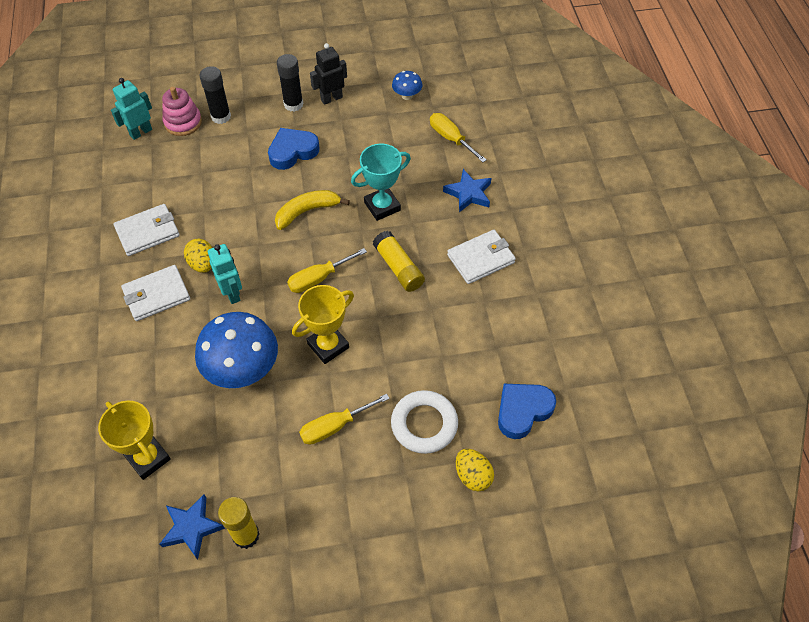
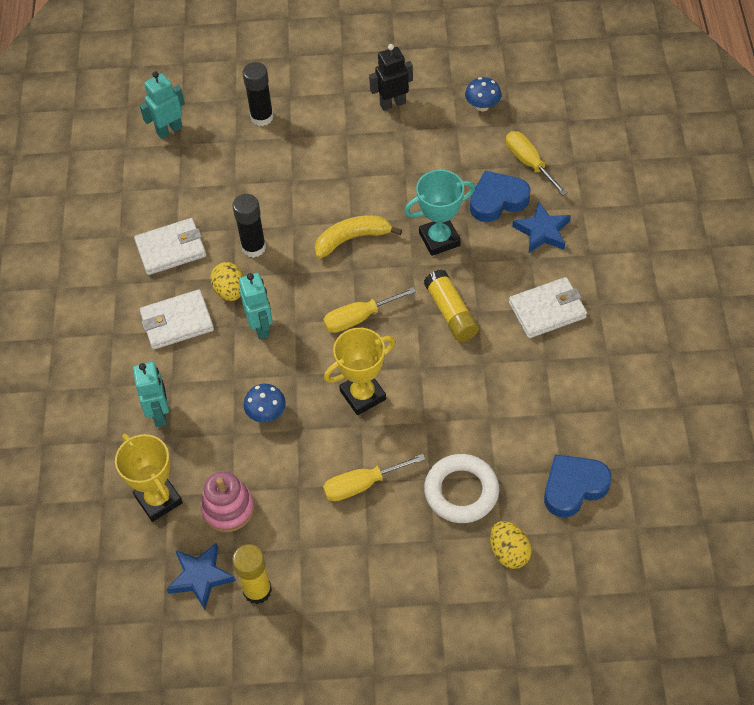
camera: 10 degrees right, 0 degrees up
pink stacking toy [162,87,202,136] -> pink stacking toy moved to [200,471,254,532]
blue mushroom [195,312,278,388] -> blue mushroom [244,384,286,422], size x0.47
blue heart [268,128,320,170] -> blue heart moved to [470,171,531,222]
black glue stick [277,54,303,112] -> black glue stick moved to [232,194,266,258]
none -> turquoise robot [133,362,169,427]

